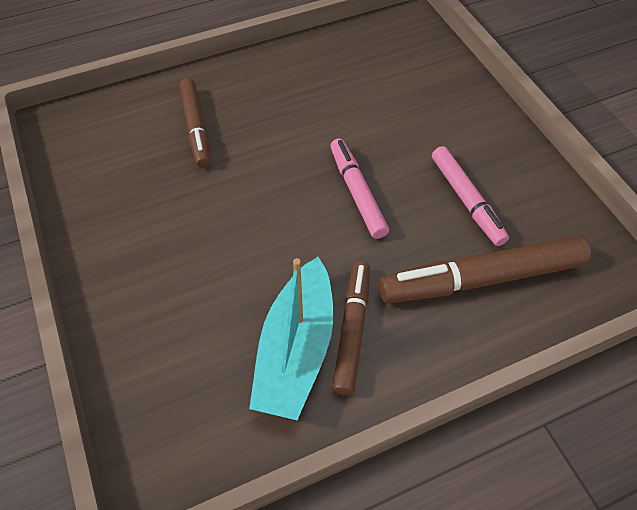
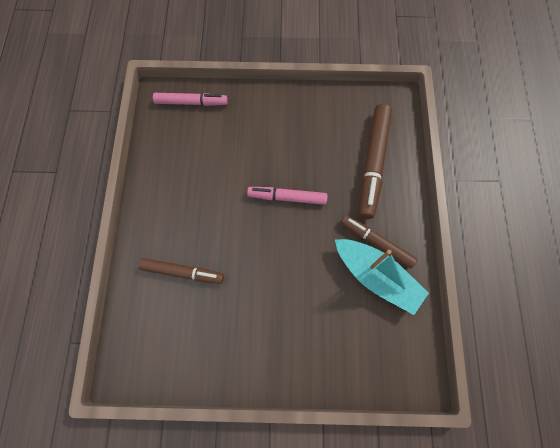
camera: 65 degrees left, 15 degrees up
pink marker [432,146,509,246] -> pink marker moved to [153,93,228,106]

